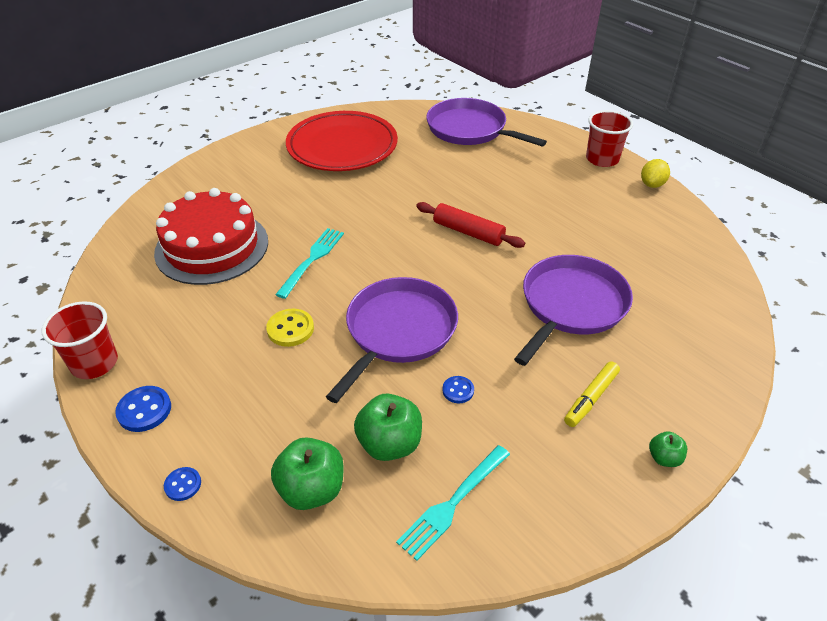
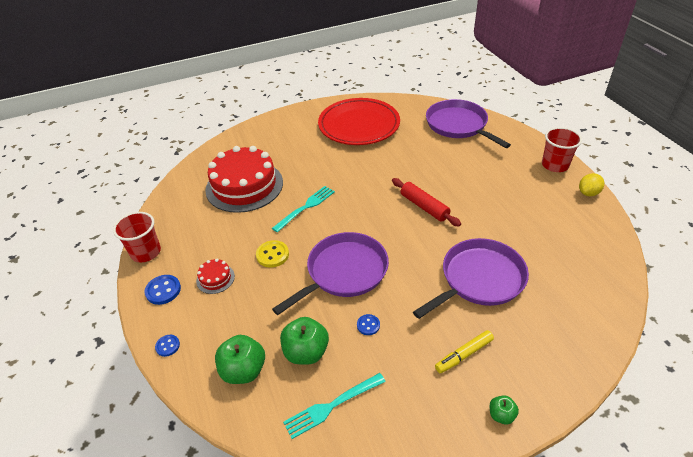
camera: 20 degrees right, 0 degrees up
none -> red cake [196,259,235,294]

